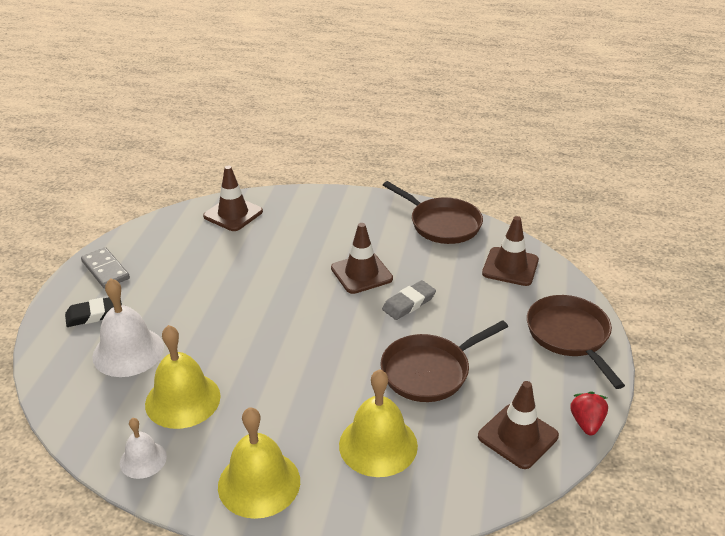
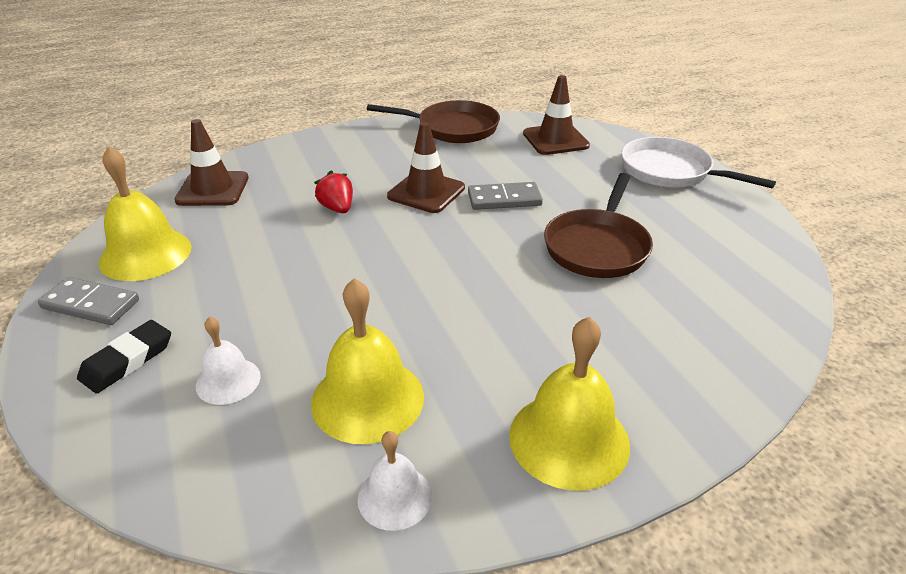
camera: 35 degrees left, 0 degrees up
white bell [92,278,164,377] -> white bell [196,316,261,405], size x0.58
yellow bell [339,369,418,477] -> yellow bell moved to [99,146,191,281]
grey eraser [382,280,436,320] -> grey domino [468,182,543,210]
brown traffic cone [478,381,559,469] -> none
brown pan [527,295,625,389] -> white pan [621,137,776,188]
red strawberry [571,391,608,435] -> red strawberry moved to [314,171,353,213]

